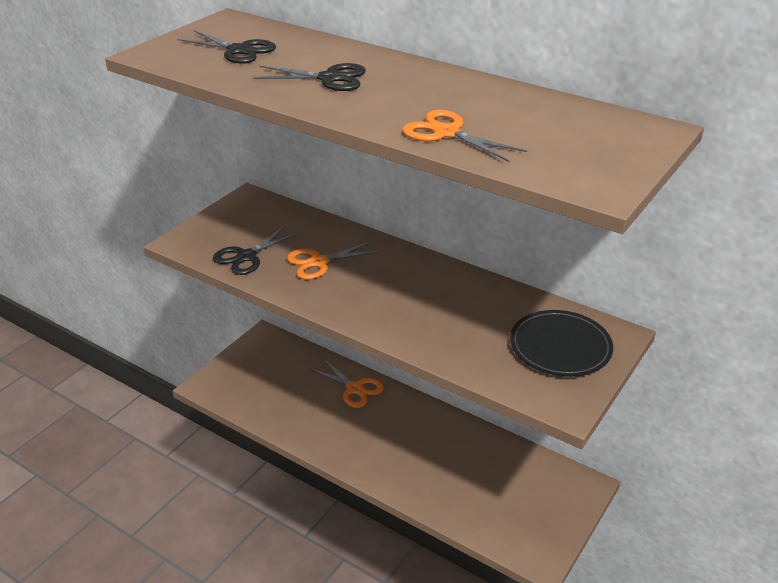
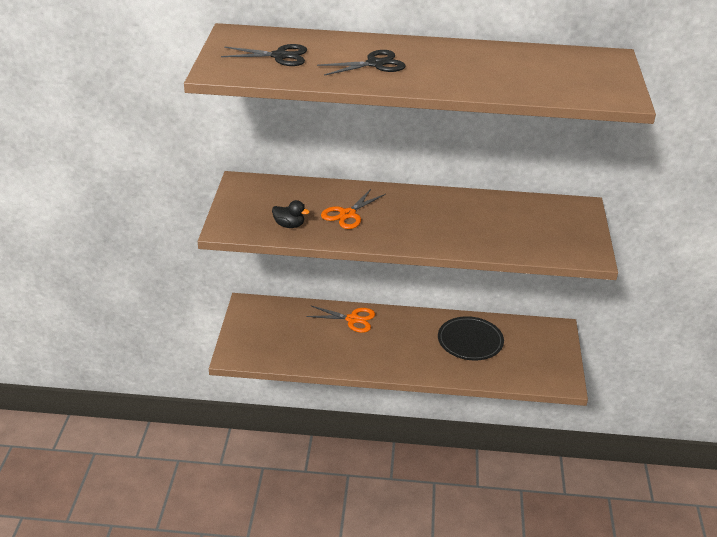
camera: 30 degrees left, 0 degrees up
black scissors [213,226,300,275] -> black duck [272,200,310,228]
orange scissors [402,110,527,162] -> none
black plate [510,310,613,377] -> black plate moved to [438,316,504,361]

